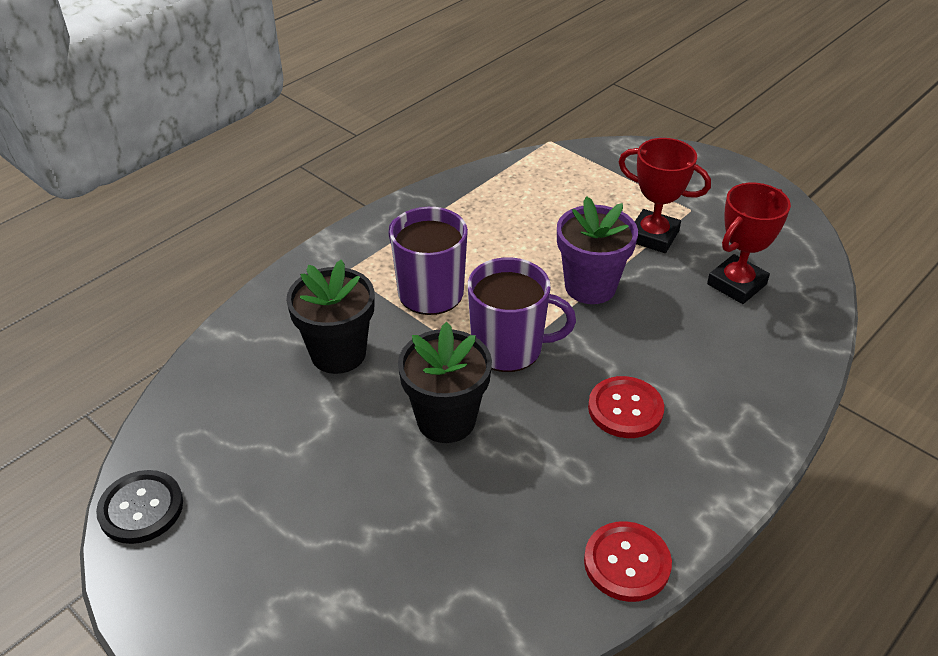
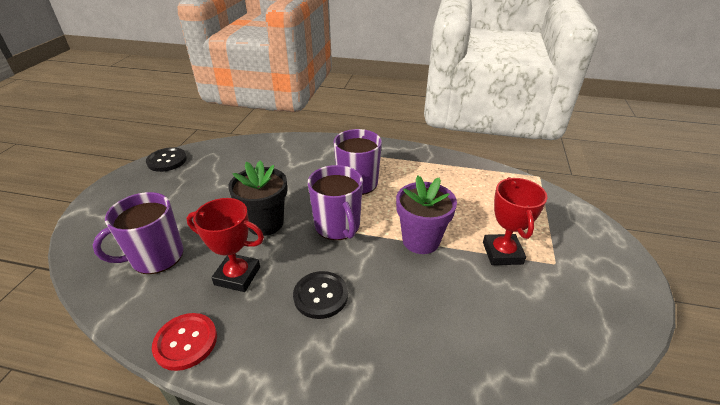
camera: 60 degrees right, 5 degrees down
black flower pot [286,259,374,374] -> none
red button [588,376,664,438] -> black button [293,271,348,319]
red trophy [707,183,791,304] -> red trophy moved to [186,198,264,292]
none -> purple mug [93,192,183,274]

